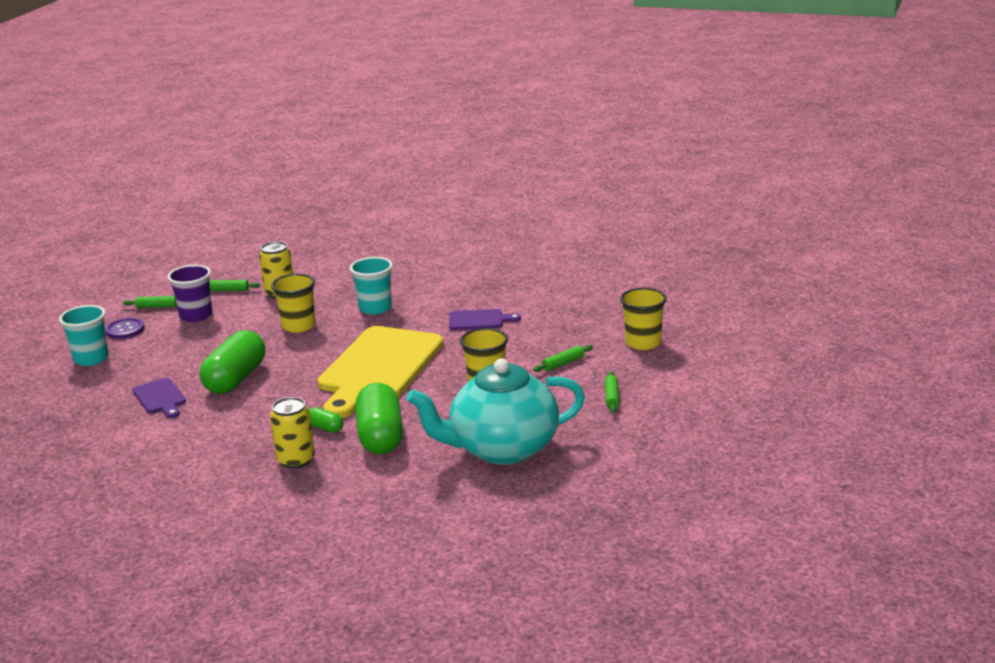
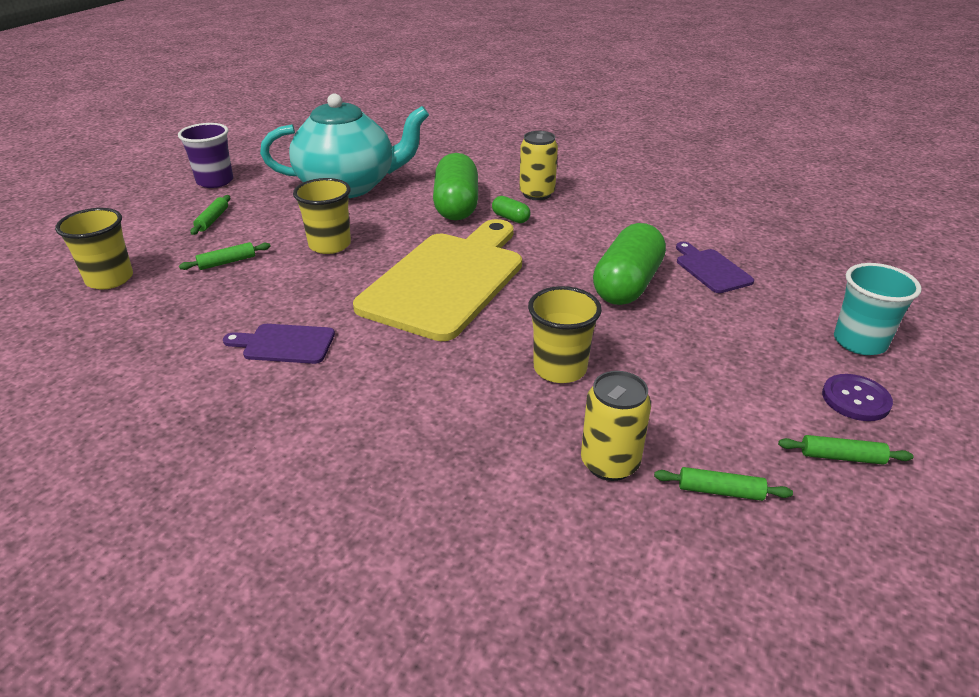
camera: 175 degrees left, 10 degrees up
purple cup [167,265,212,322] -> purple cup moved to [178,123,233,188]
turquoise cup [350,257,393,315] -> none

